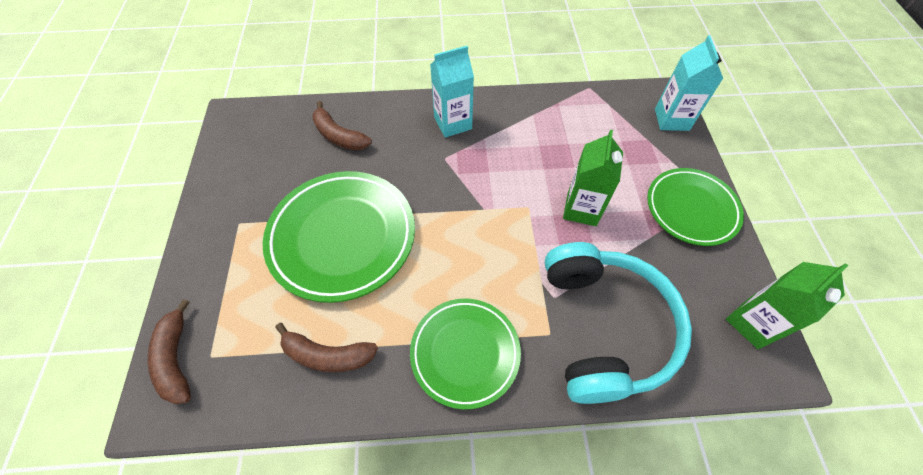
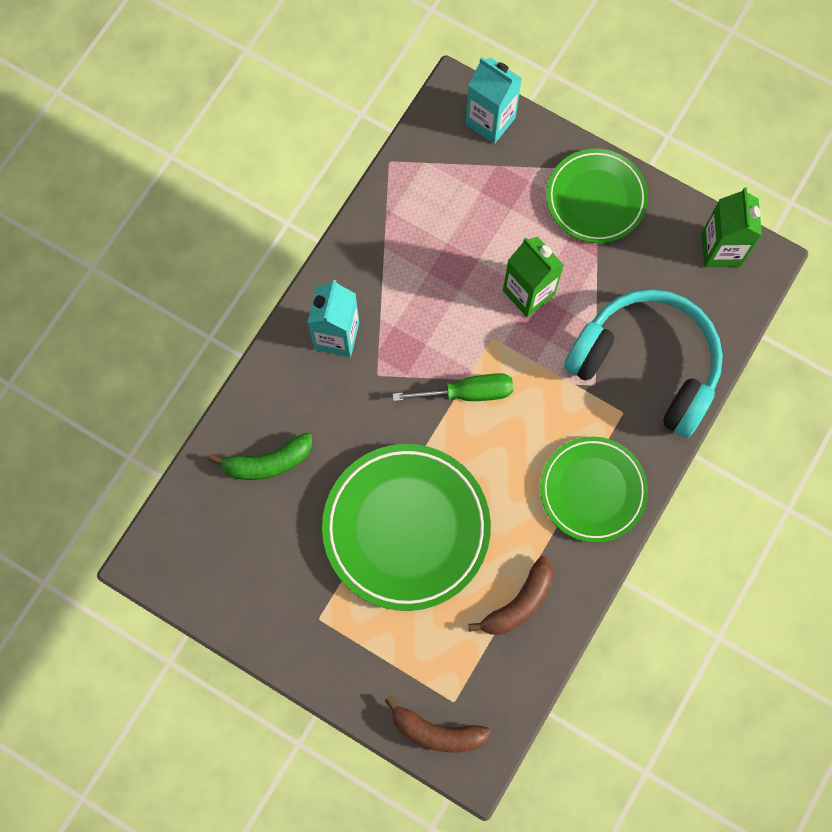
camera: 55 degrees left, 15 degrees up
brown banana [312,101,372,150] -> green banana [209,433,312,480]
none -> green screwdriver [393,373,513,401]

